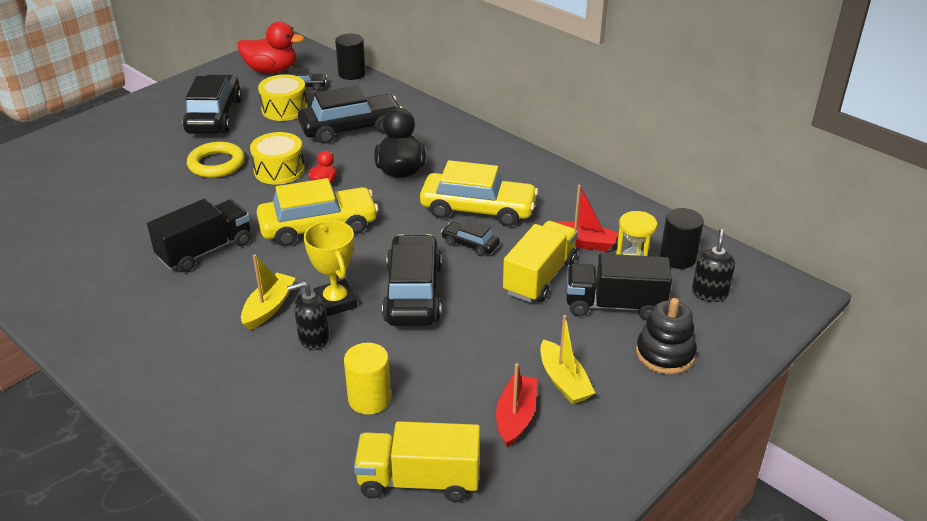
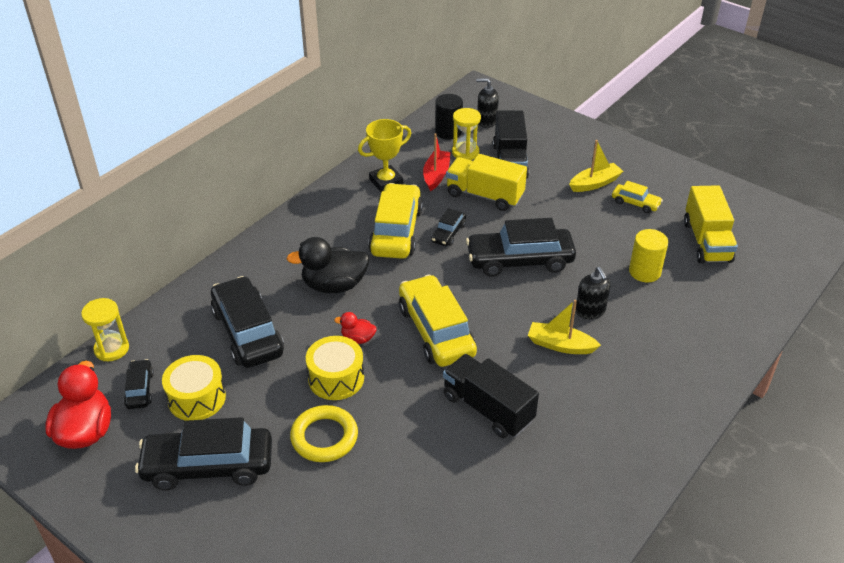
camera: 95 degrees left, 5 degrees up
yellow trophy [304,220,358,316] -> yellow trophy moved to [358,119,411,192]
black cylinder [335,34,366,80] -> yellow hourglass [81,298,129,361]
red boat [496,363,537,447] -> yellow car [612,181,663,213]
black stacking toy [636,298,697,374] -> none

